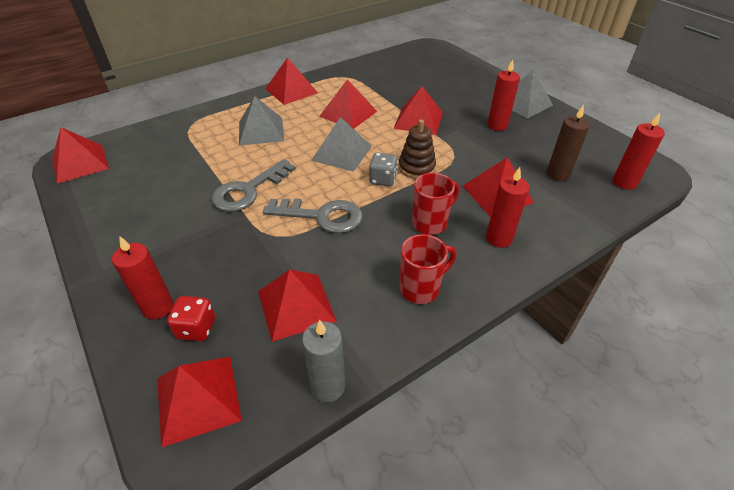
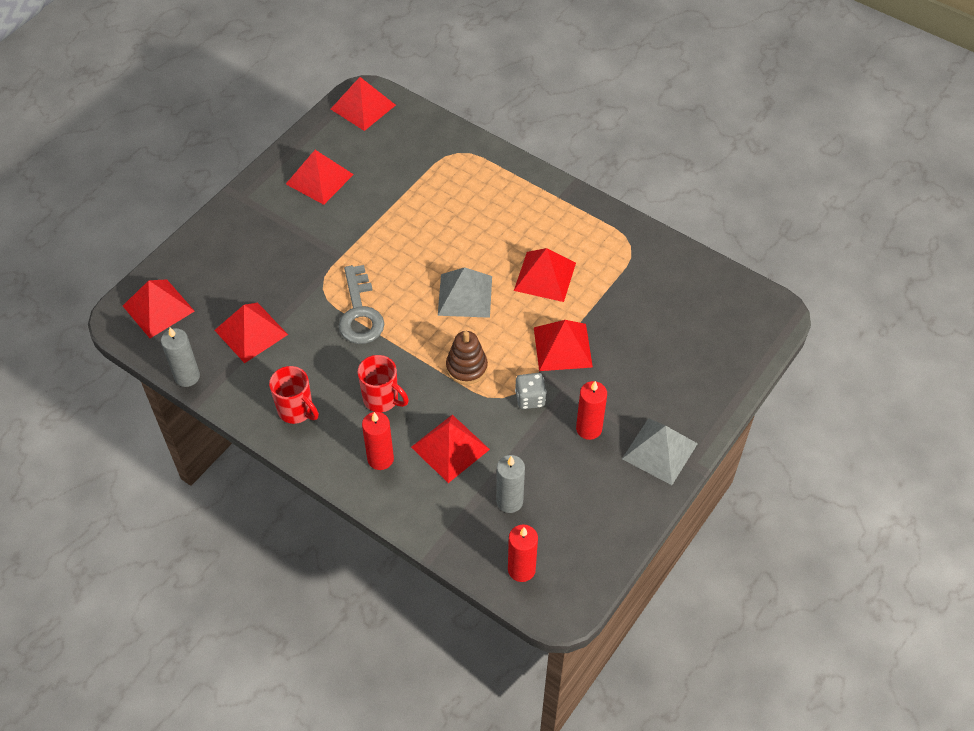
camera: 70 degrees right, 10 degrees up
red candle [112,237,173,319] -> none
red dice [167,296,215,341] -> none
grey key [212,159,296,212] -> none
grey pyramid [239,96,284,146] -> none
red pyramid [265,57,318,105] -> red pyramid moved to [286,150,354,205]
grey dice [369,152,398,186] -> grey dice moved to [515,373,547,409]
brown candle [546,105,590,181] -> grey candle [496,455,525,513]

